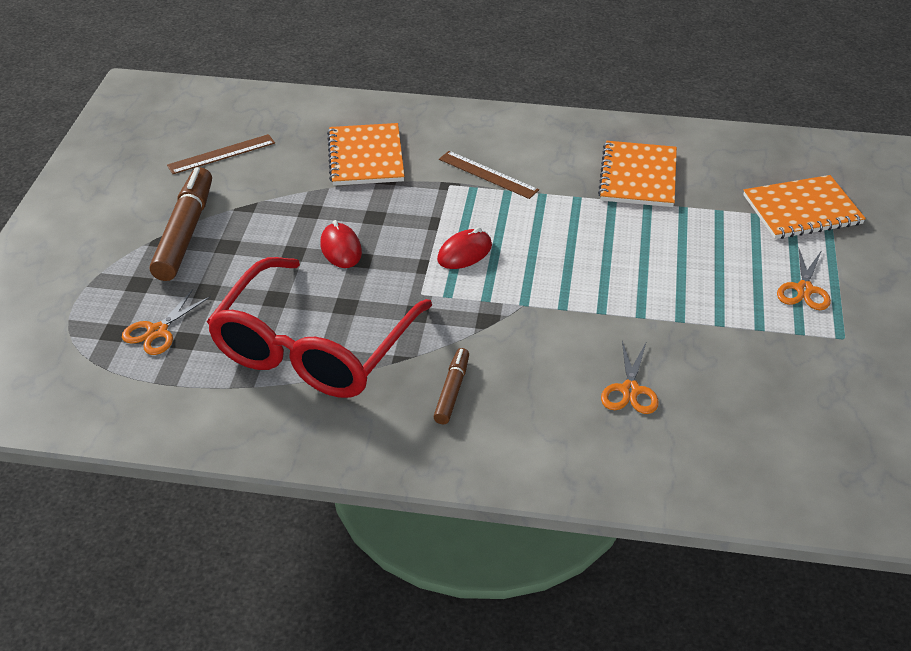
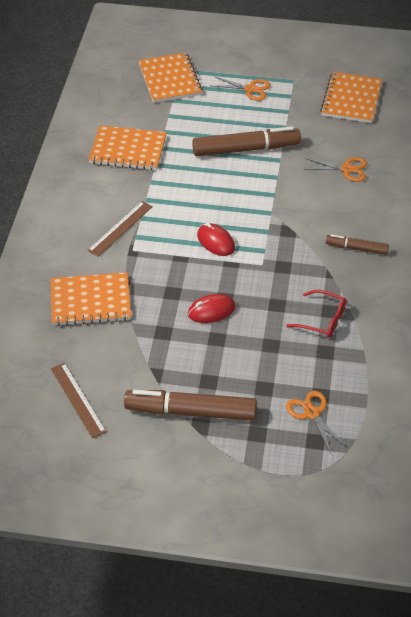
camera: 90 degrees left, 5 degrees up
orange scissors [122,289,211,355] -> orange scissors turned 150 degrees counterclockwise [286,391,347,454]
red glasses [207,257,432,398] -> red glasses [286,290,347,338], size x0.40
none -> brown marker [192,126,301,156]
none -> orange notebook [320,72,382,123]

